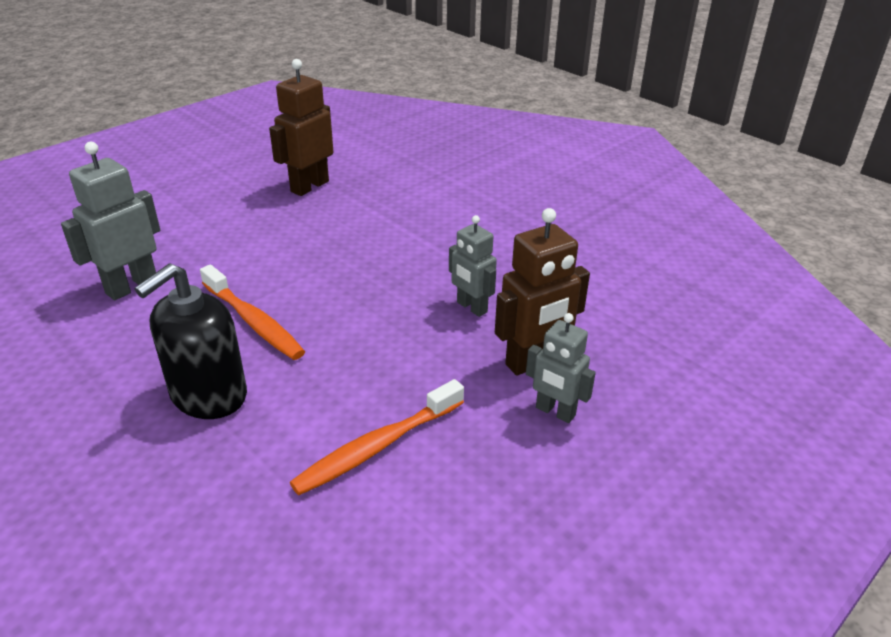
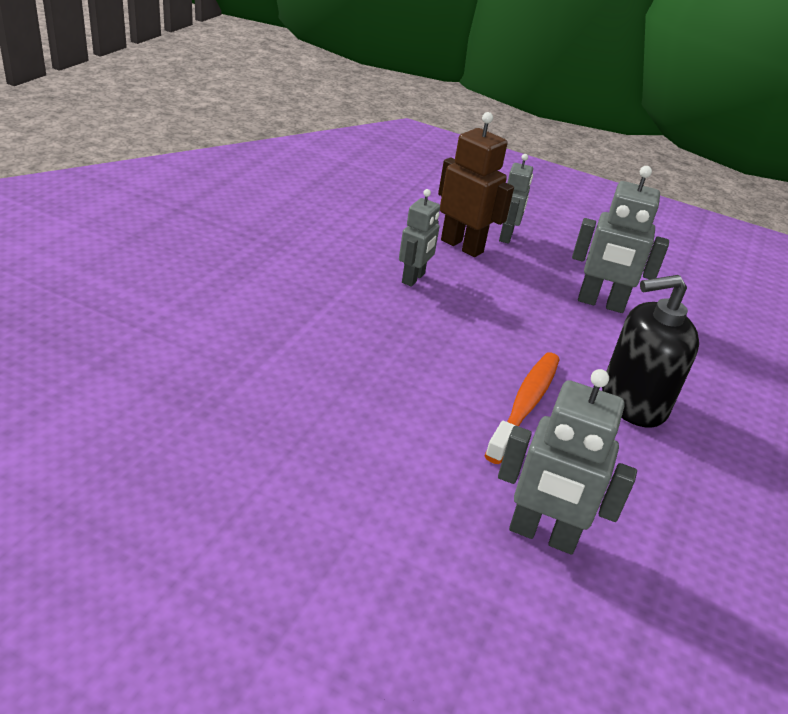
camera: 115 degrees left, 0 degrees up
black soap dispenser [135,263,247,419] -> black soap dispenser turned 150 degrees clockwise [602,275,699,428]
brown robot [269,59,333,196] -> none
orange toothbrush [290,379,464,495] -> grey robot [572,166,669,313]

